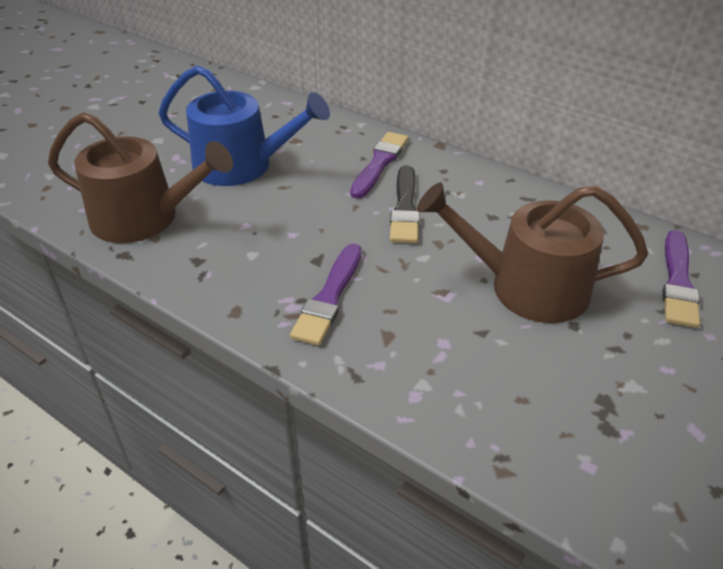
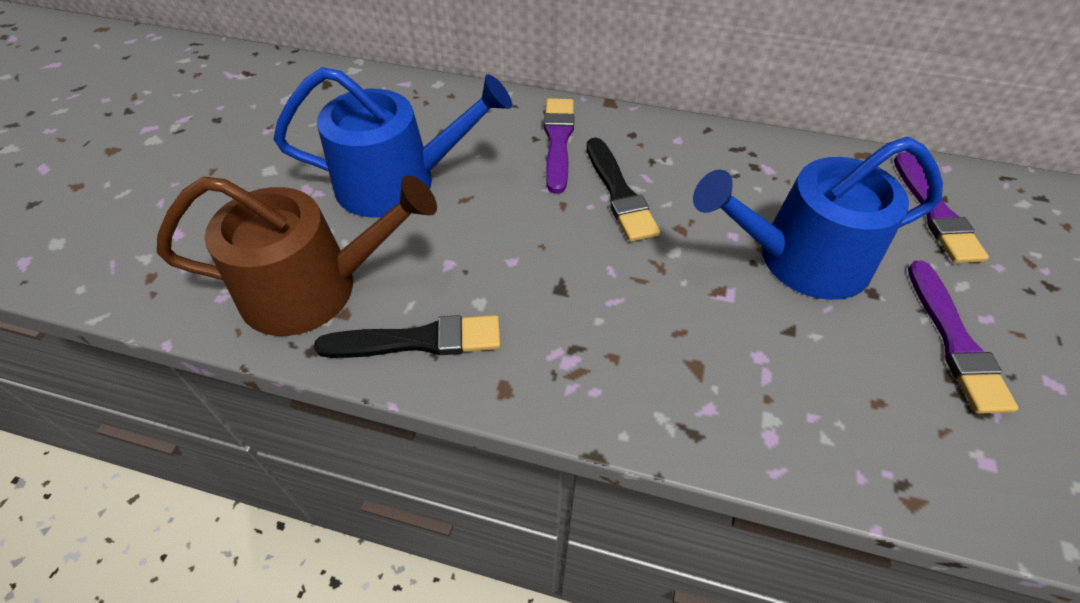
camera: 20 degrees left, 10 degrees up
purple brush [290,244,362,346] -> purple brush moved to [908,261,1018,414]
brown watering can [417,182,648,323] -> blue watering can [693,137,943,300]
none -> black brush [314,315,501,358]

